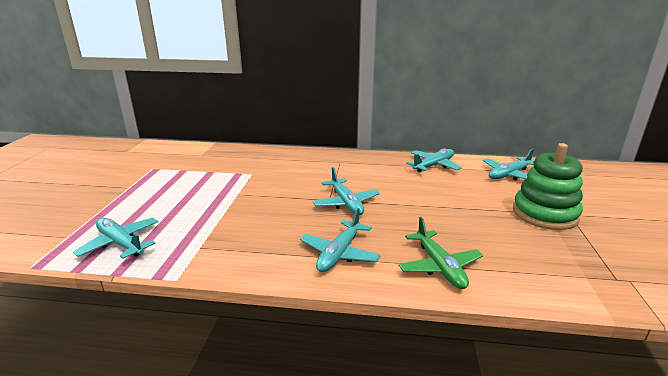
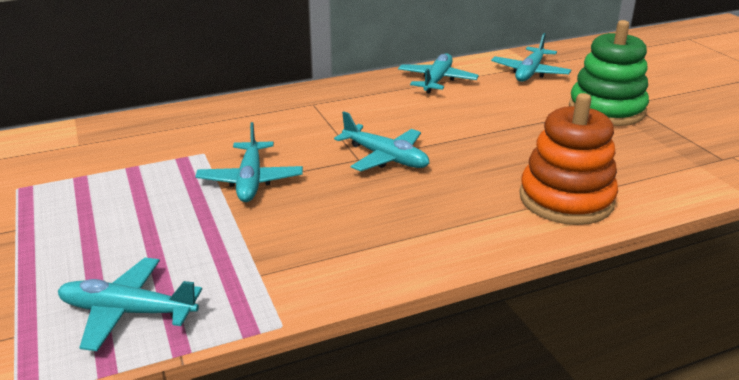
camera: 30 degrees left, 5 degrees up
turquoise plane [300,208,381,272] -> turquoise plane moved to [195,122,303,202]
green plane [399,217,483,289] -> orange stacking toy [520,93,618,225]

